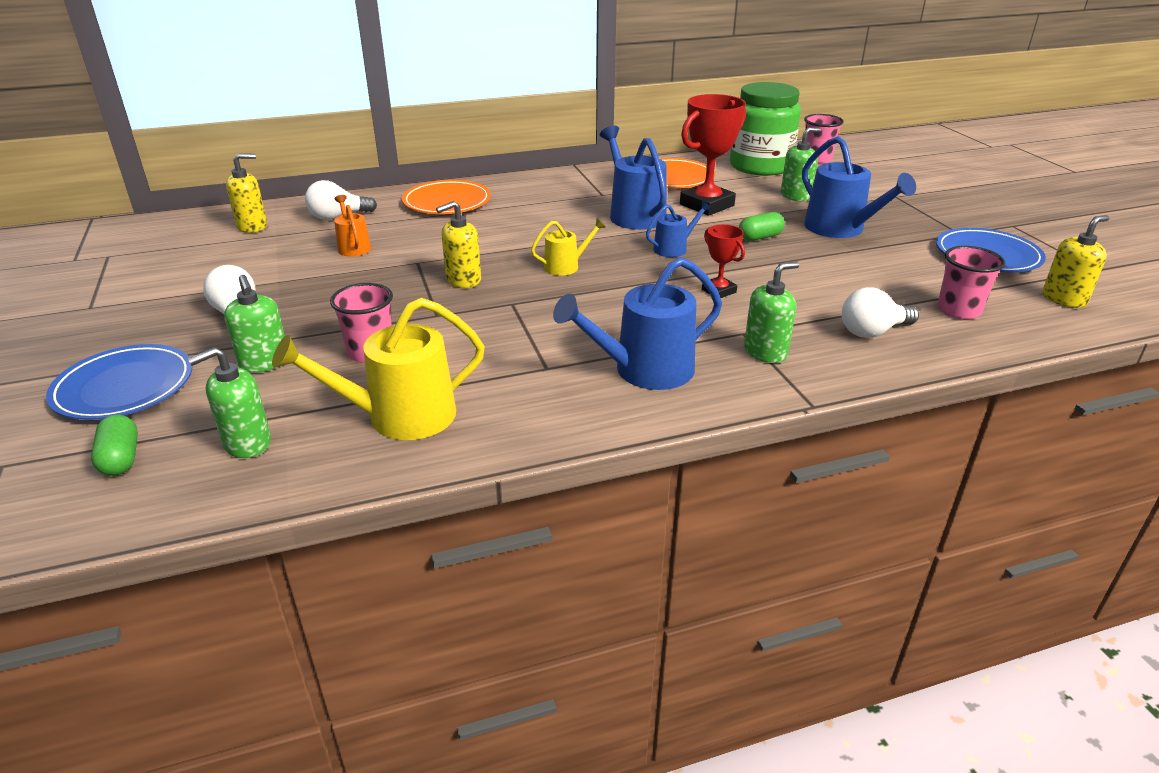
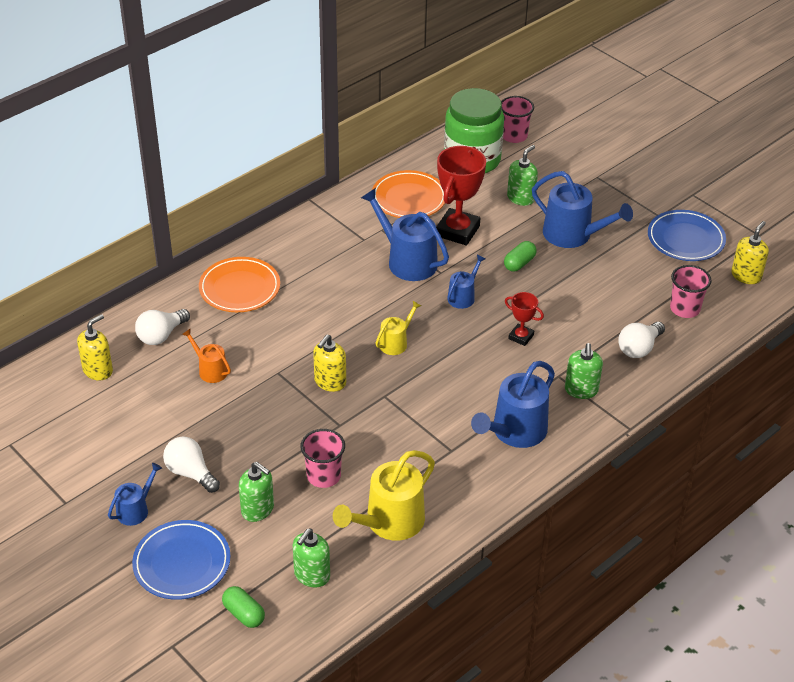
camera: 25 degrees left, 10 degrees up
green soap dispenser [744,261,799,363] -> green soap dispenser turned 150 degrees clockwise [565,343,603,399]
none -> blue watering can [108,463,162,526]

